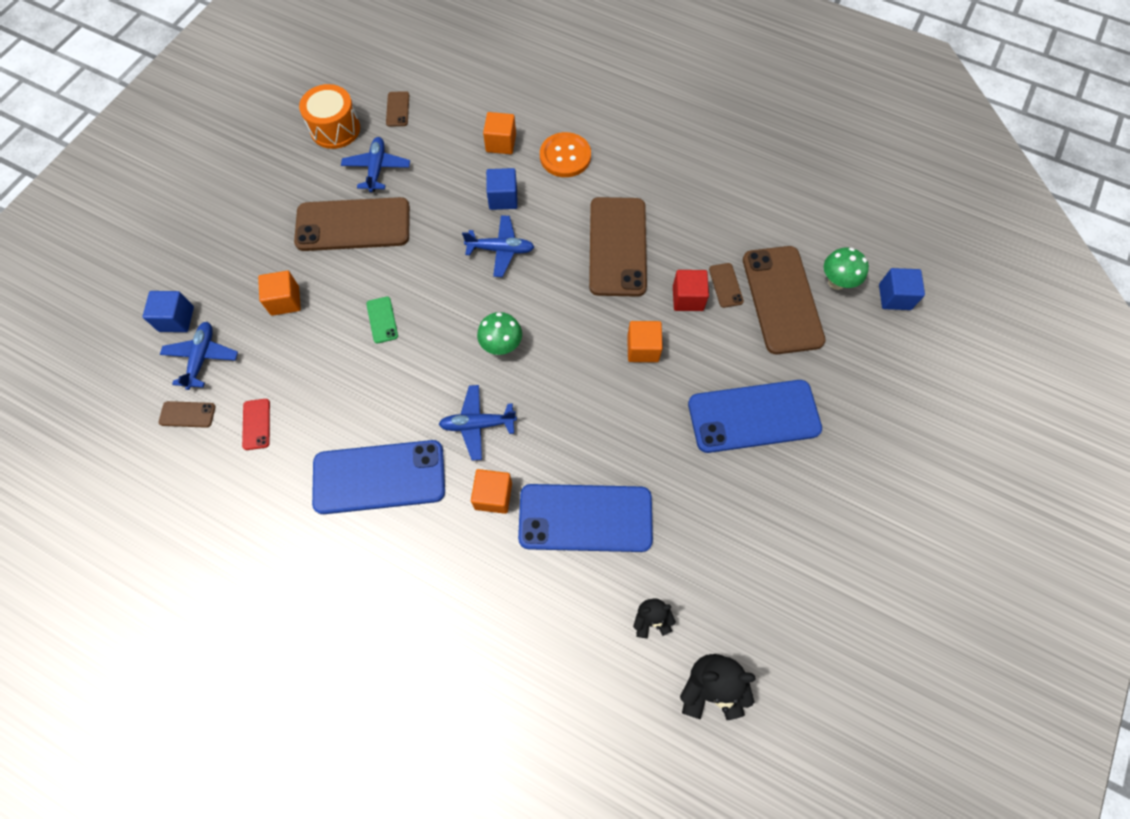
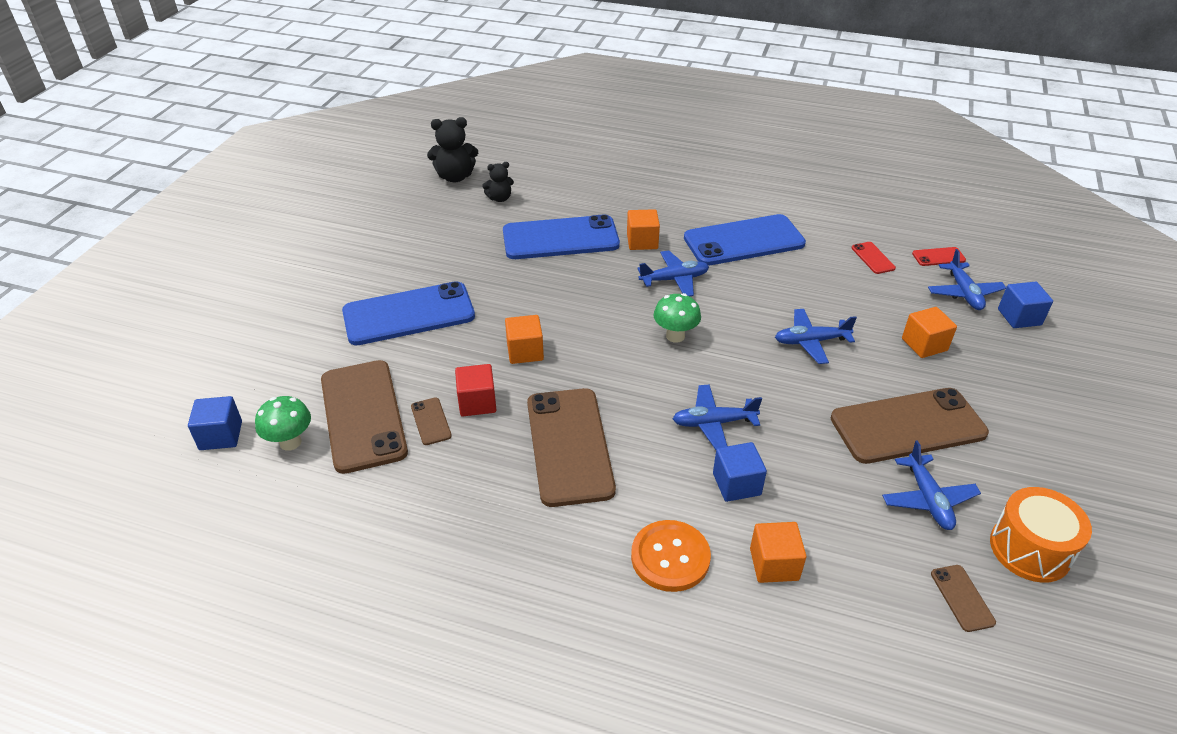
camera: 170 degrees right, 25 degrees down
brown phone [159,401,216,428] -> red phone [912,247,966,266]
green phone [366,297,398,344] -> blue plane [775,309,857,364]

